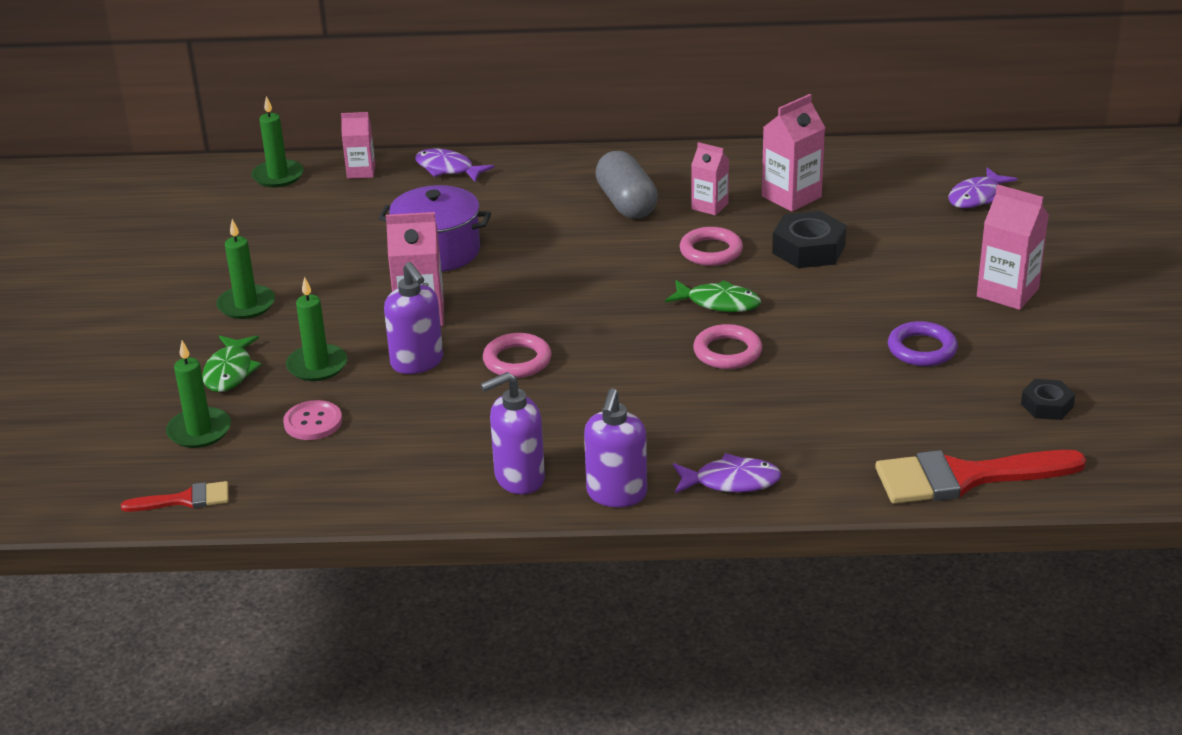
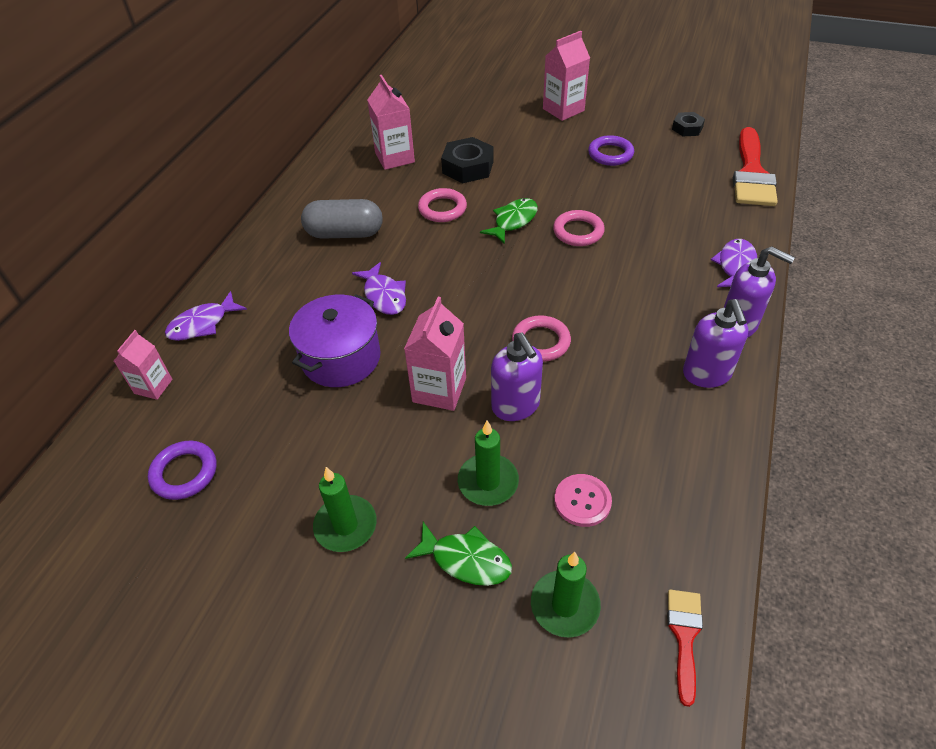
camera: 70 degrees left, 15 degrees up
green candle [251,96,304,187] -> none
purple soap dispenser [384,262,443,374] -> purple soap dispenser turned 75 degrees clockwise [491,333,543,421]
pink carton [691,142,729,216] -> none
purple fish [948,168,1017,208] -> purple fish moved to [352,262,406,315]
none -> purple ring [148,441,217,500]

